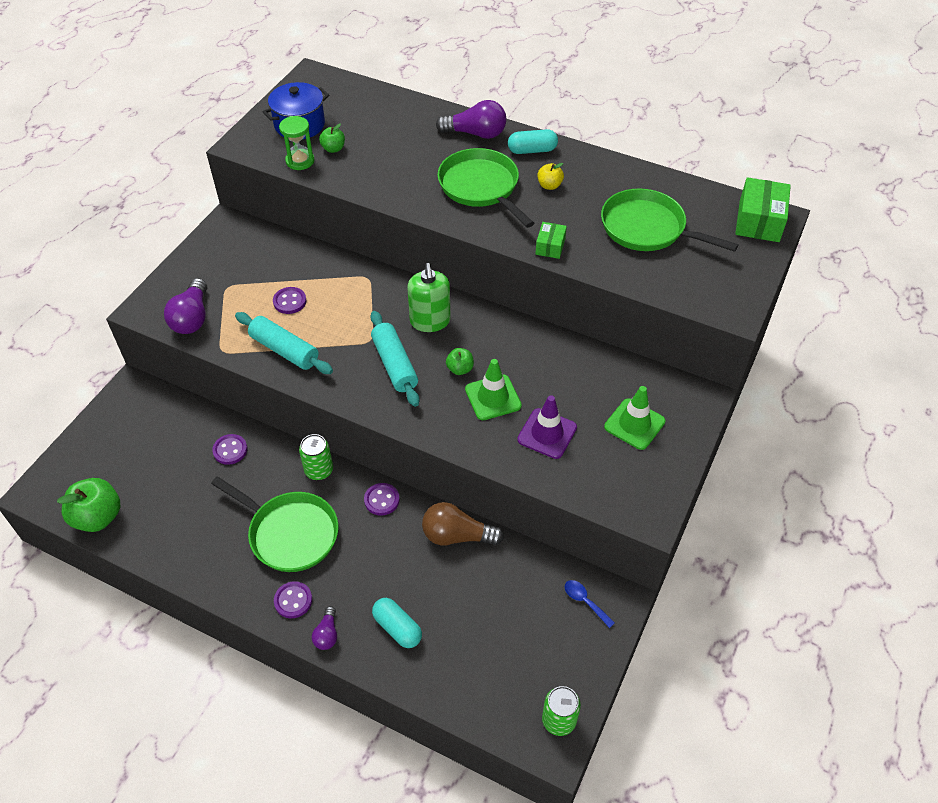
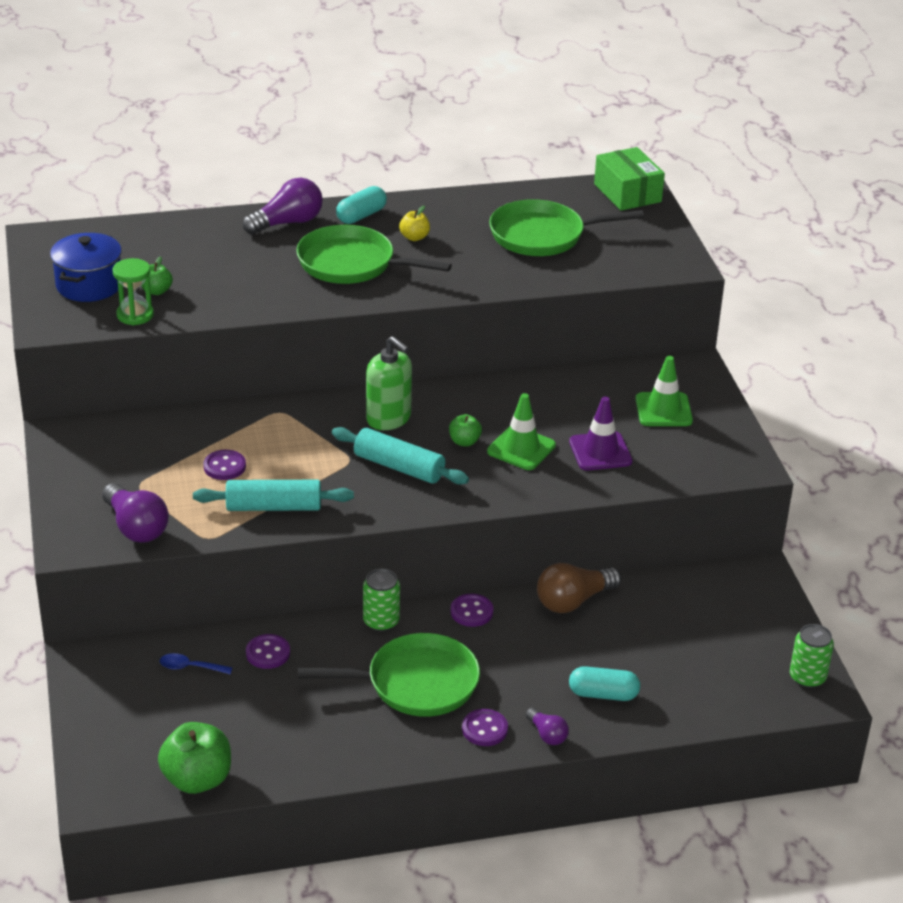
camera: 40 degrees left, 15 degrees down
green box [535,222,567,259] -> none
blue spoon [565,580,615,628] -> blue spoon moved to [160,653,233,674]

